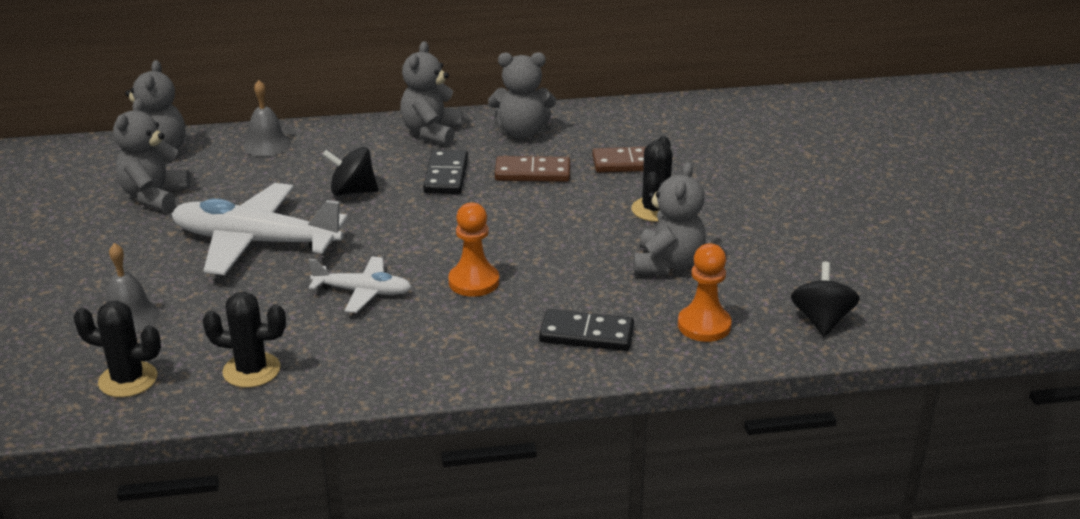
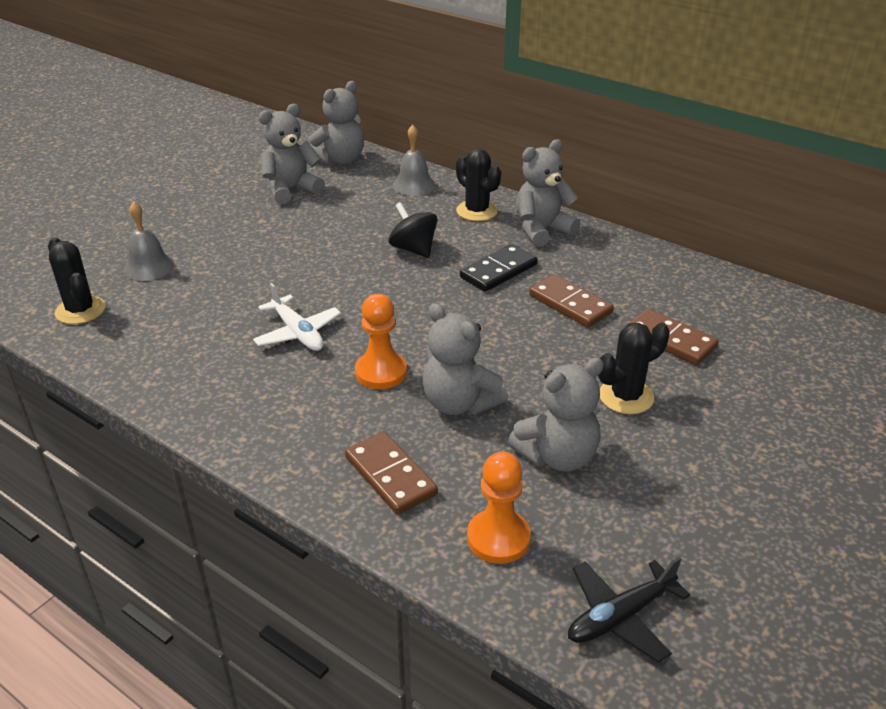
camera: 45 degrees right, 5 degrees up
white plane [172,183,348,275] -> none
black cactus [202,292,286,388] -> black cactus moved to [456,148,501,221]
grey teddy bear [488,52,556,139] -> grey teddy bear moved to [423,303,508,415]
black domino [539,309,634,351] -> brown domino [345,432,438,515]
black spinning top [791,262,860,336] -> black plane [568,557,690,662]

